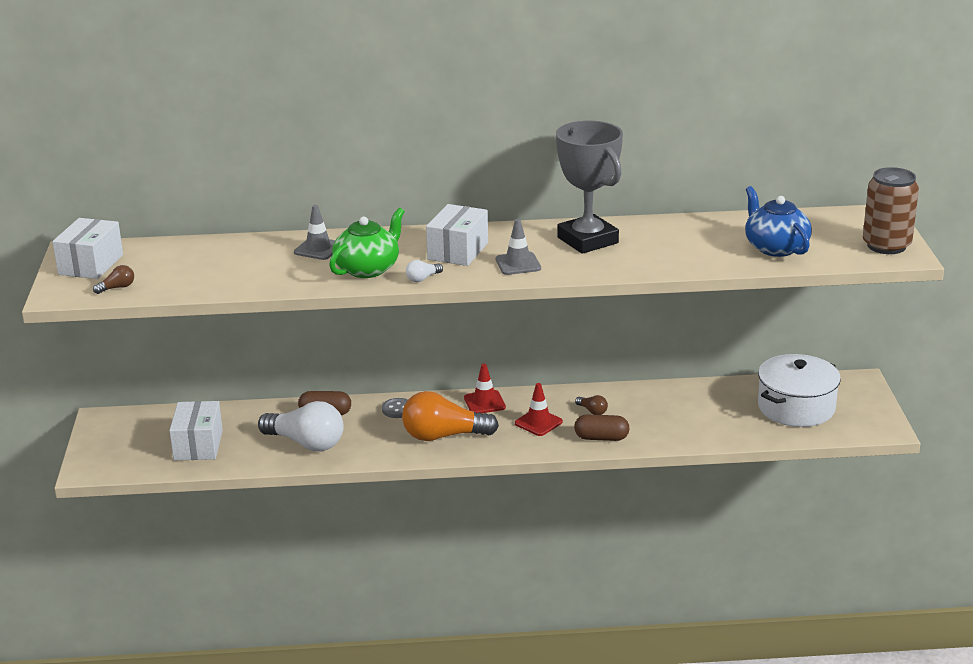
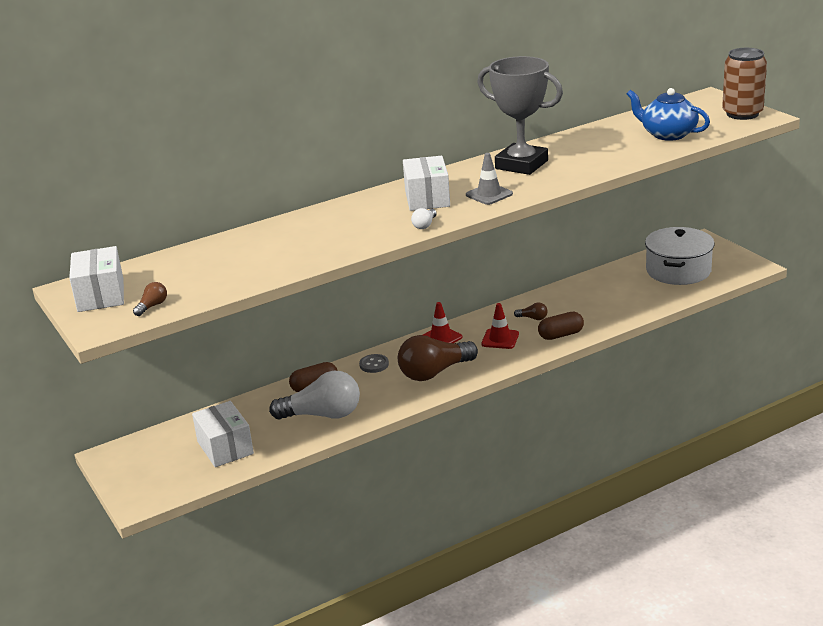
camera: 25 degrees left, 0 degrees up
grey traffic cone [294,205,335,260] -> none
green teapot [329,208,405,278] -> none
orange light bulb [402,391,499,441] -> brown light bulb [398,335,478,381]

